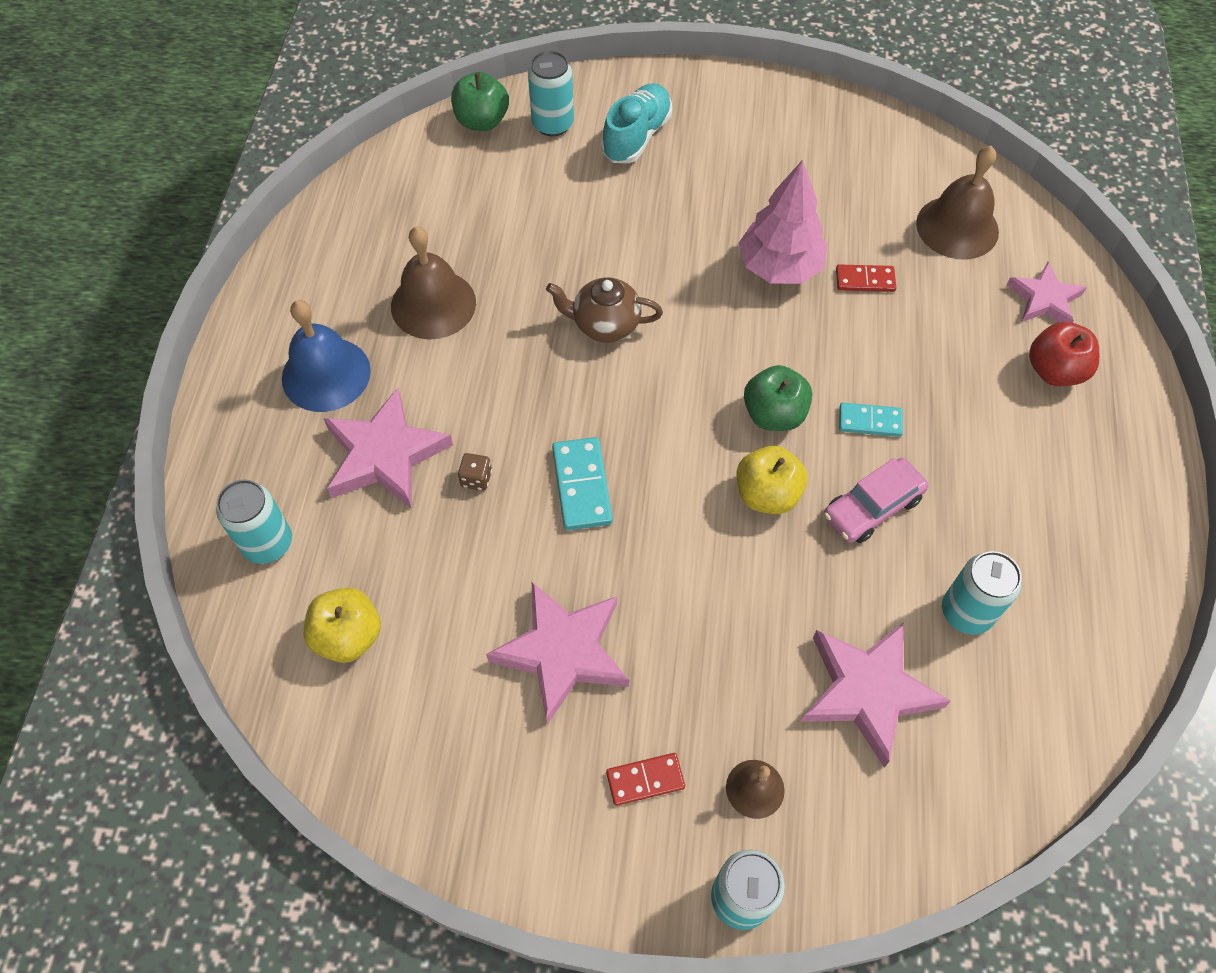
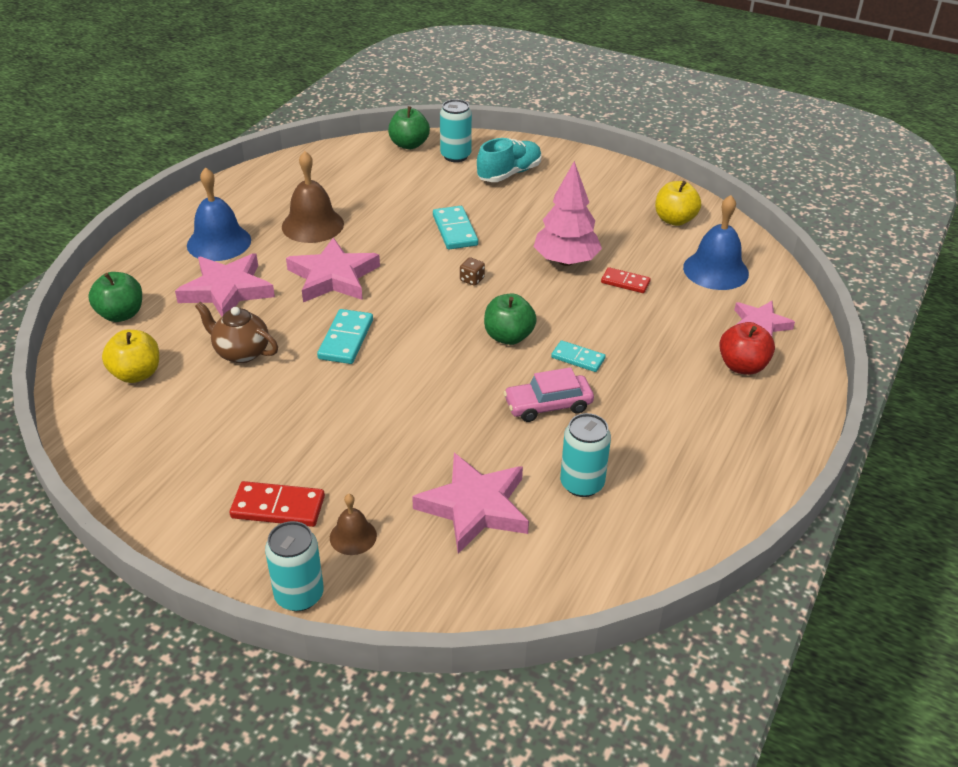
camera: 20 degrees right, 20 degrees down
turquoise can [216,479,292,564] -> green apple [88,272,142,322]
brown dice [458,453,492,491] -> brown dice moved to [460,257,485,286]
pink star [486,582,629,724] -> pink star moved to [286,237,380,302]
brown teapot [546,278,663,343] -> brown teapot moved to [195,302,278,363]
red domino [606,753,685,806] -> red domino [230,481,325,527], size x1.51
yellow apple [736,446,807,514] -> yellow apple moved to [655,181,701,226]
brown bell [916,146,999,259] -> blue bell [683,195,749,290]
none -> turquoise domino [433,206,478,250]

